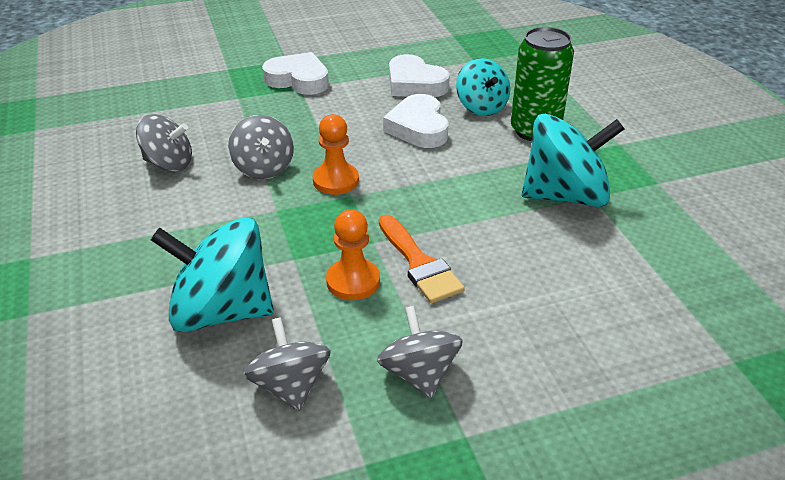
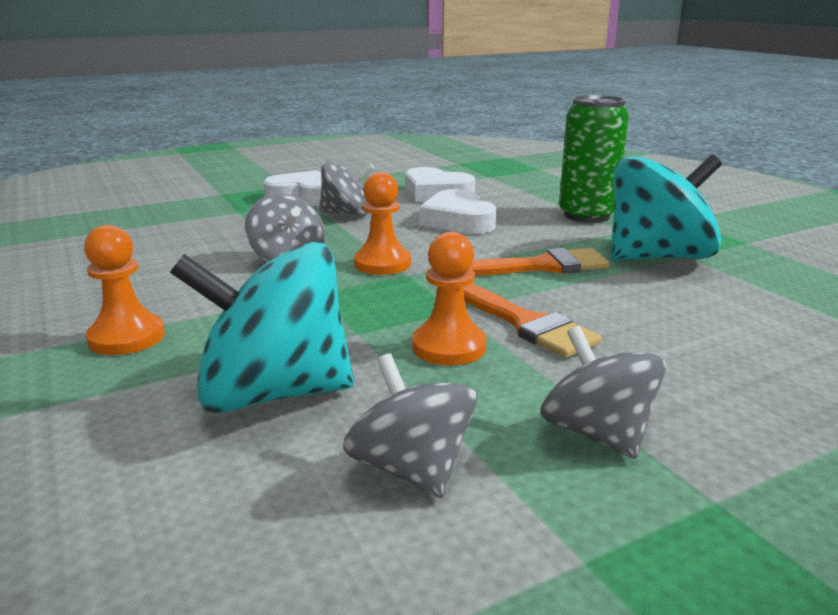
camera: 10 degrees left, 15 degrees down
grey spinning top [136,114,192,172] -> grey spinning top moved to [319,161,375,216]
turquoise spinning top [456,58,510,116] -> none
none -> orange pawn [84,225,165,355]
none -> orange brush [470,248,610,276]

